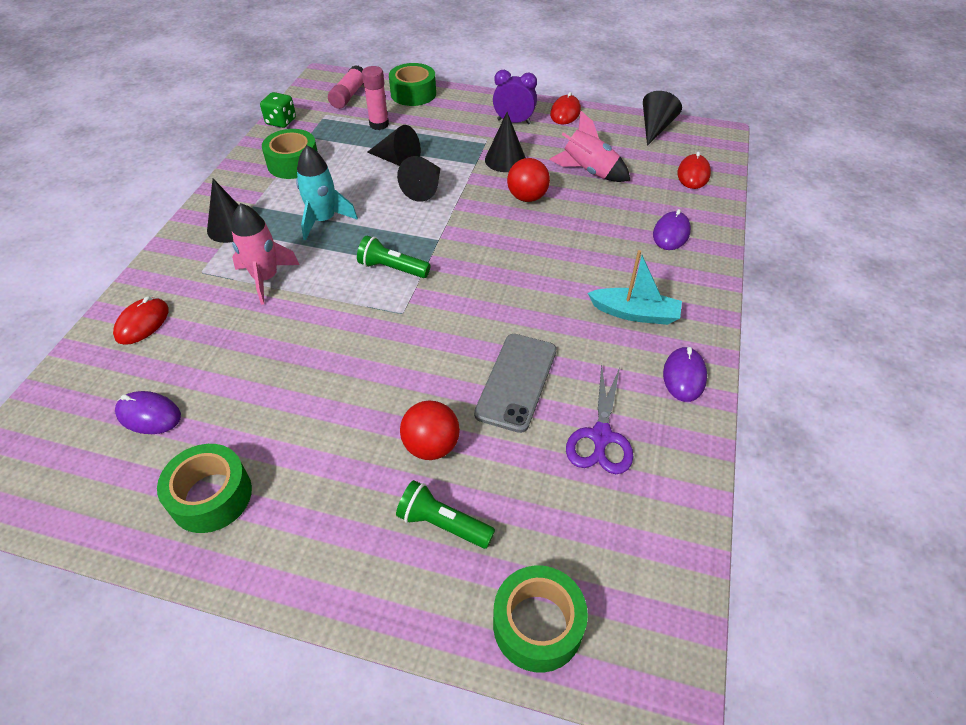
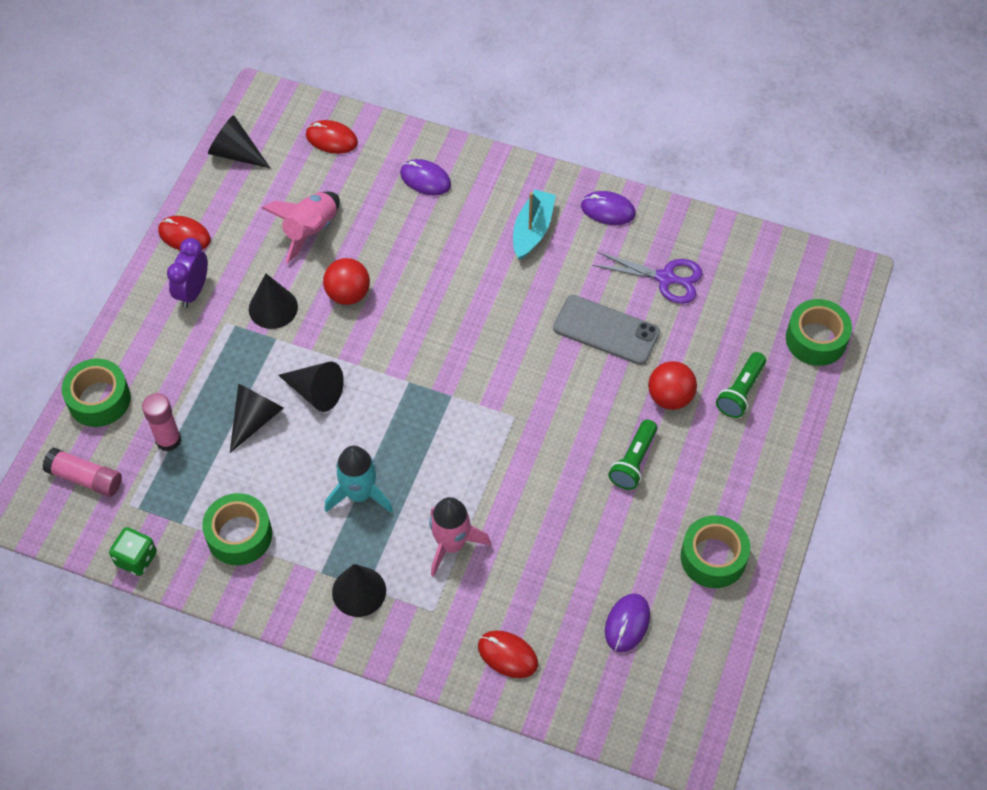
camera: 85 degrees left, 10 degrees up
green flashlight [357,236,430,278] -> green flashlight moved to [609,420,657,490]

